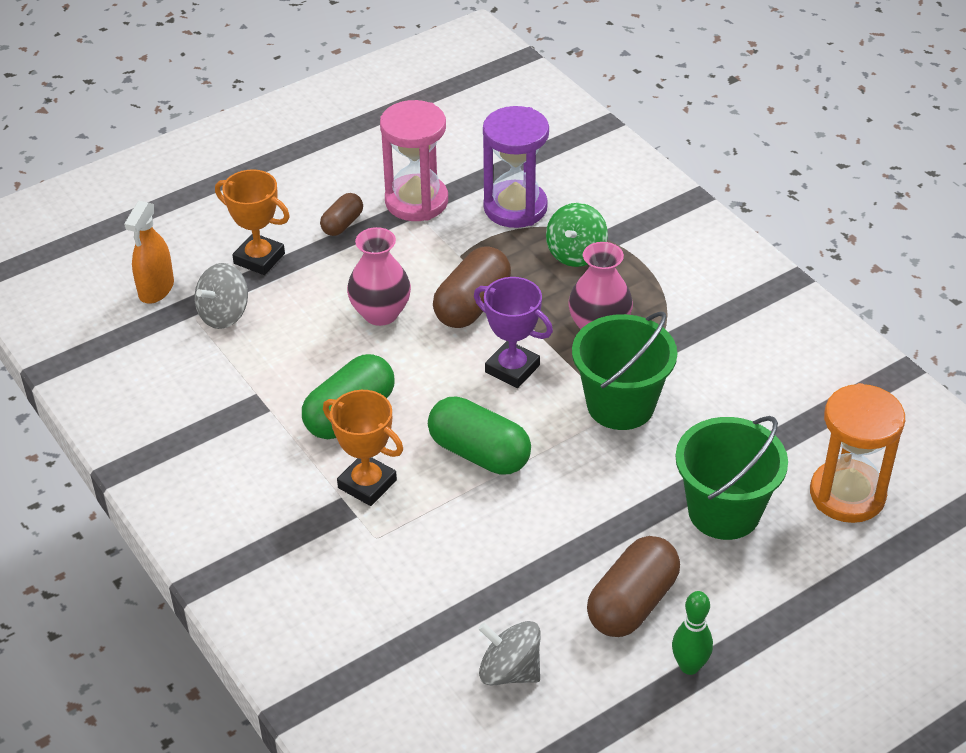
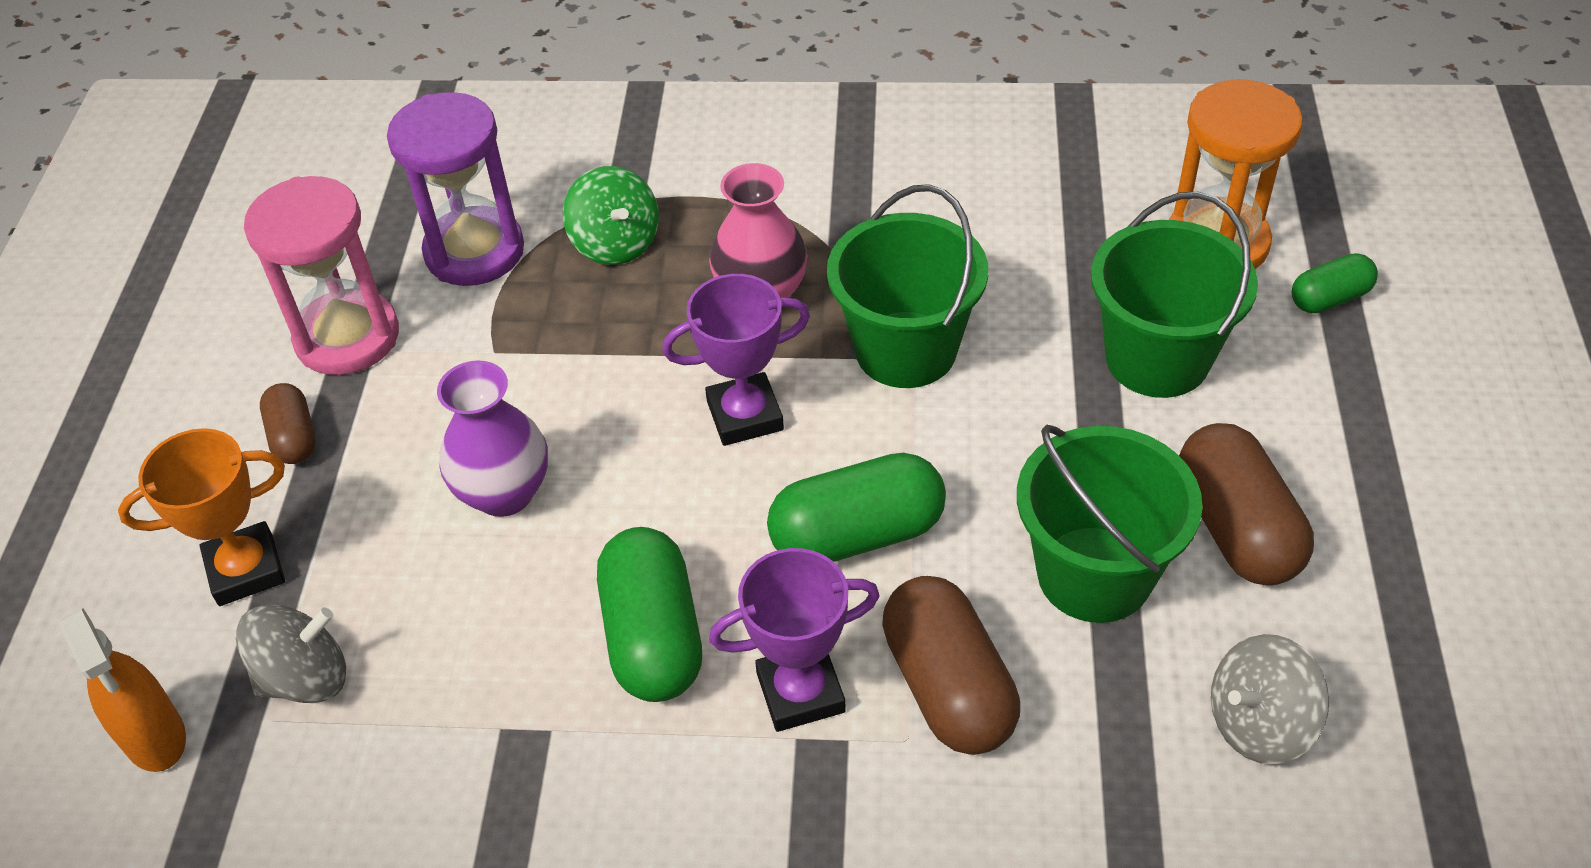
camera: 50 degrees left, 5 degrees up
grey spinning top [194,263,248,329] -> grey spinning top turned 105 degrees counterclockwise [236,604,346,703]
orange trophy [323,390,403,506] -> purple trophy [709,548,880,732]
pink vase [347,227,411,326] -> purple vase [437,360,548,517]
brown capsule [433,246,511,328] -> brown capsule moved to [882,576,1020,755]
green bowling pin [672,591,713,675] -> none
none -> green bucket [1017,425,1203,623]
none -> green capsule [1292,253,1378,313]

